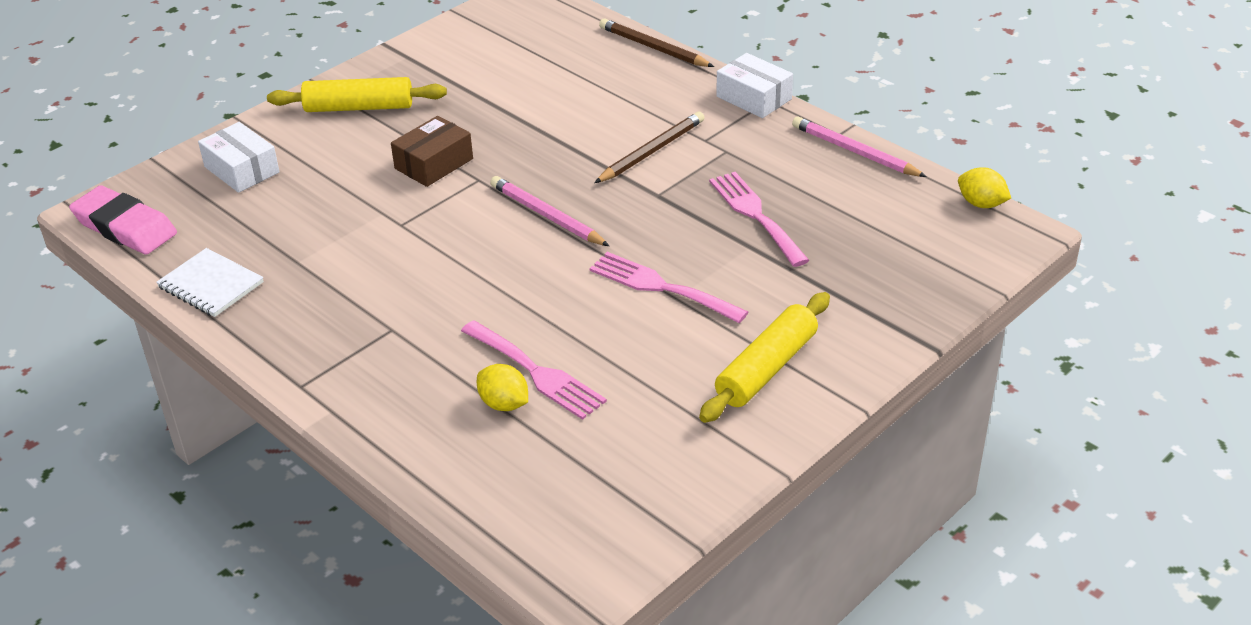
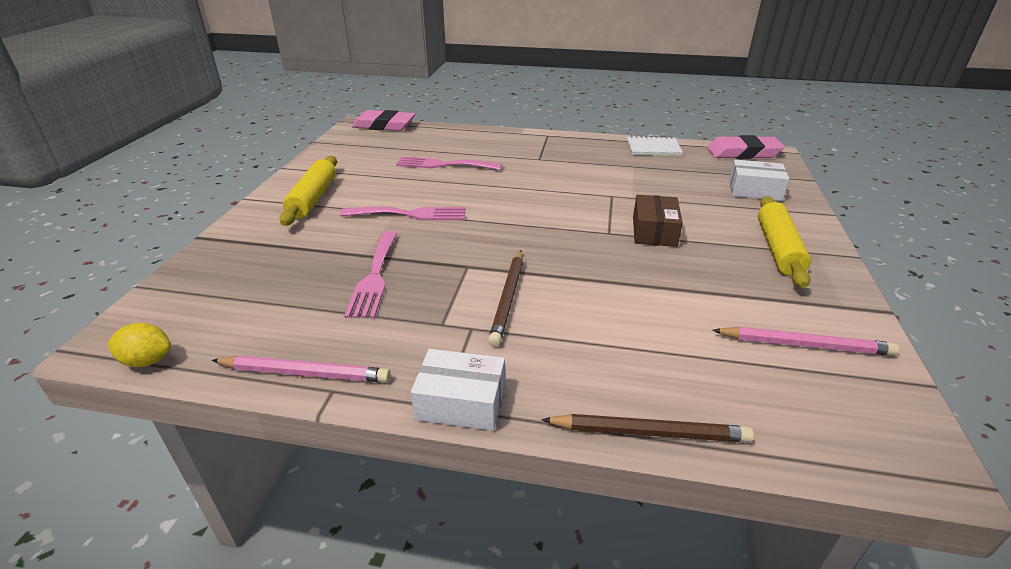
camera: 145 degrees right, 5 degrees down
yellow rolling pin [267,77,447,112] -> yellow rolling pin turned 45 degrees counterclockwise [758,196,811,288]
yellow lemon [477,364,528,411] -> none
pink pencil [490,176,609,246] -> pink pencil moved to [712,327,899,356]
pink fork [709,172,809,267] -> pink fork turned 60 degrees clockwise [344,231,397,318]
none -> pink eraser [352,110,415,131]

